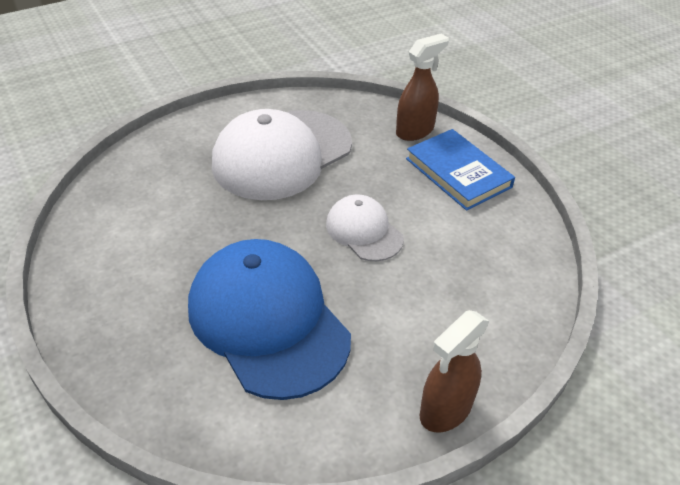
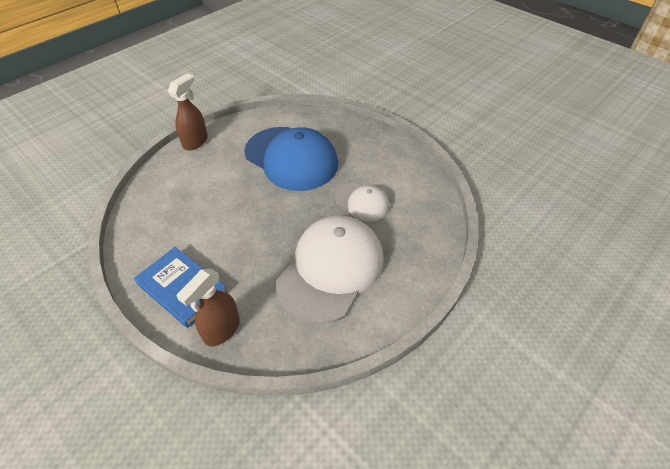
camera: 165 degrees right, 5 degrees up
white cap [326,195,404,261] -> white cap moved to [335,183,389,221]

